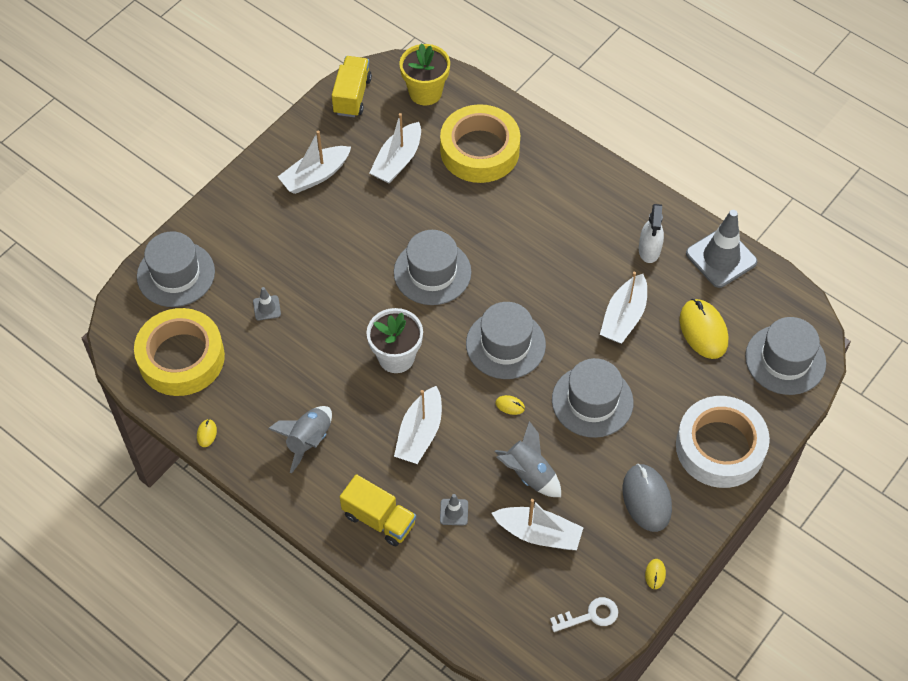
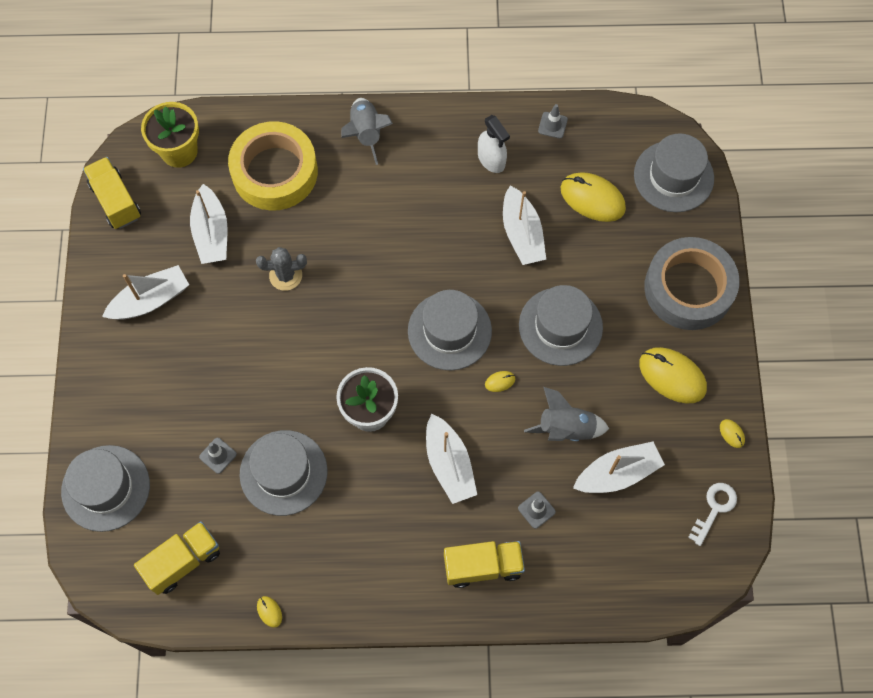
camera: 40 degrees left, 10 degrees up
yellow tape [134,308,225,396] -> yellow truck [134,521,220,595]
grey rocket [268,406,332,473] -> grey rocket moved to [341,98,393,165]
white boat [278,131,351,194] -> white boat turned 135 degrees counterclockwise [102,265,189,320]
grey hat [394,230,471,305] -> grey hat moved to [240,430,328,516]
grey mouse [622,464,672,532] -> yellow mouse [639,347,707,404]
white tape [676,396,770,488] -> grey tape [644,237,739,330]
grey traffic cone [686,210,757,288] -> grey traffic cone [538,104,568,139], size x0.46
none -> grey cactus [256,247,307,291]

